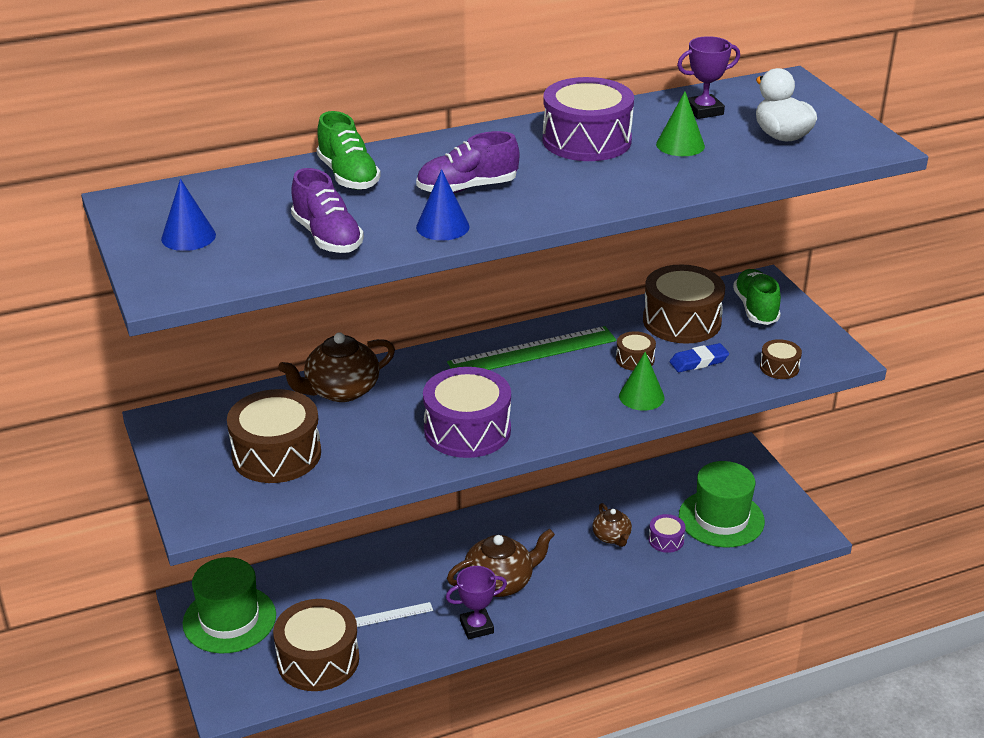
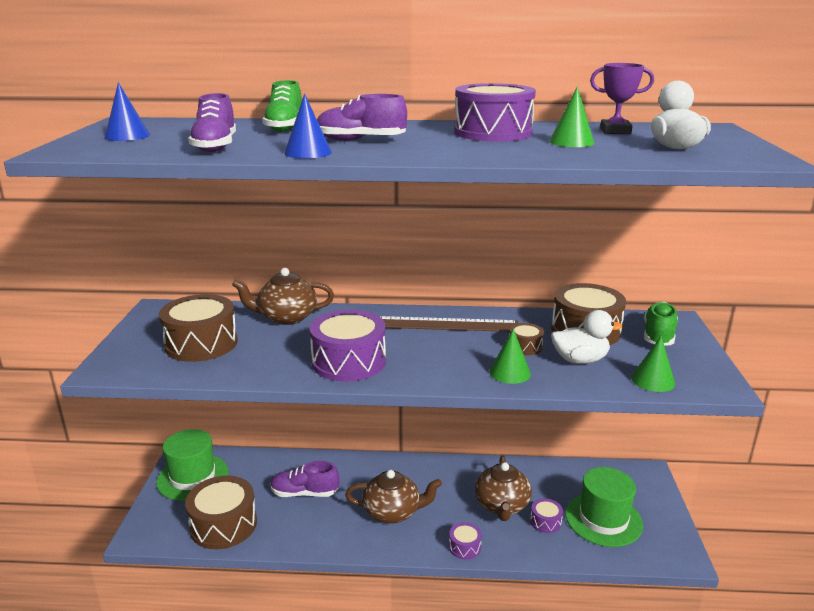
camera: 25 degrees right, 10 degrees down
white ruler [355,602,433,627] -> none
purple trophy [446,566,507,639] -> none
green ruler [447,326,617,370] -> brown ruler [379,316,518,332]
brown teapot [592,503,632,547] -> brown teapot [475,455,532,521], size x1.69
blue eraser [669,343,729,372] -> white duck [551,310,623,364]
brown drum [760,339,802,379] -> green cone [631,336,675,392]
none -> purple shoe [270,461,339,497]
none -> purple drum [449,522,482,559]

